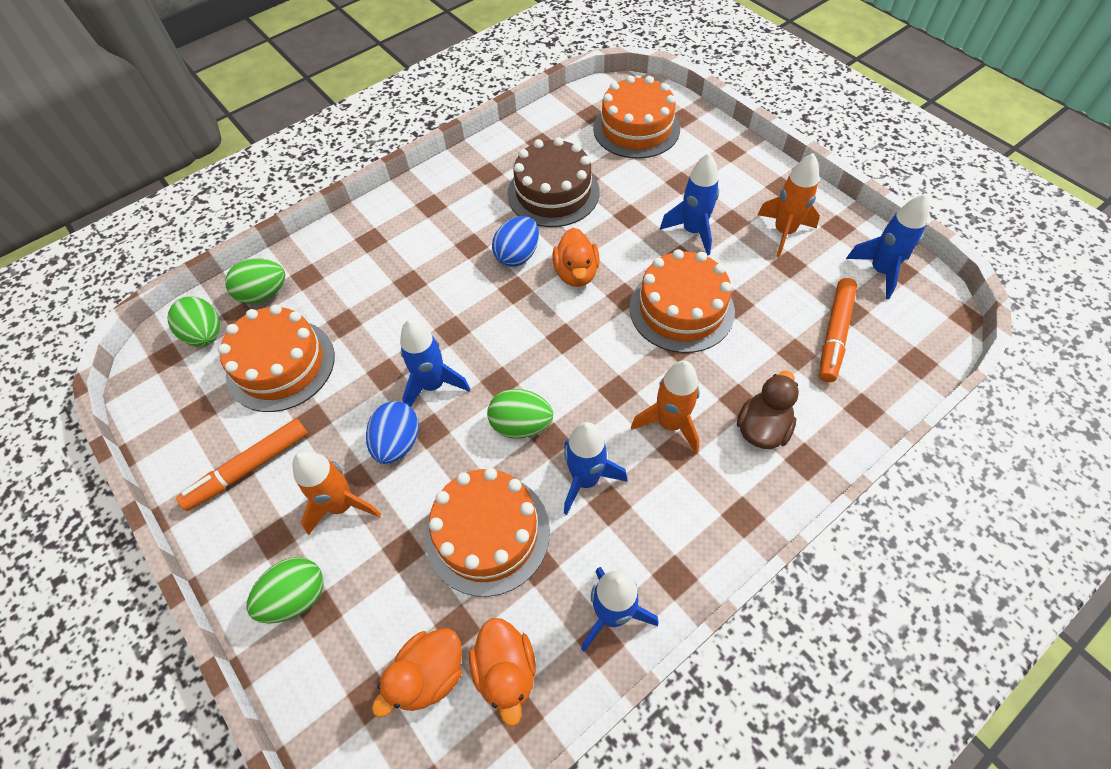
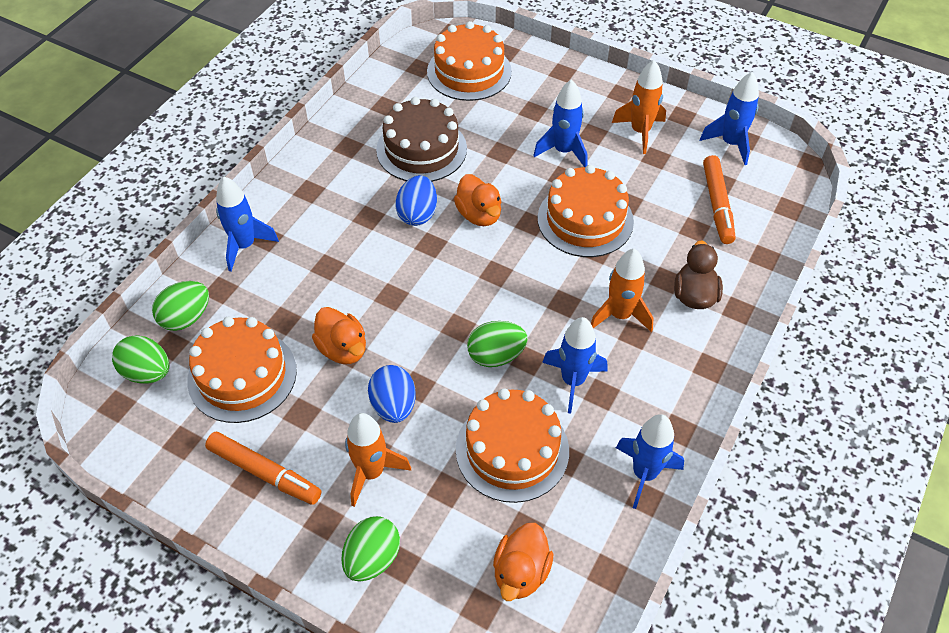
camera: 25 degrees left, 5 degrees down
orange marker [176,418,308,511] -> orange marker turned 90 degrees counterclockwise [205,432,321,505]
blue rocket [400,319,470,407] -> blue rocket moved to [216,177,279,272]
orange duck [469,618,536,726] -> orange duck moved to [312,307,366,364]

